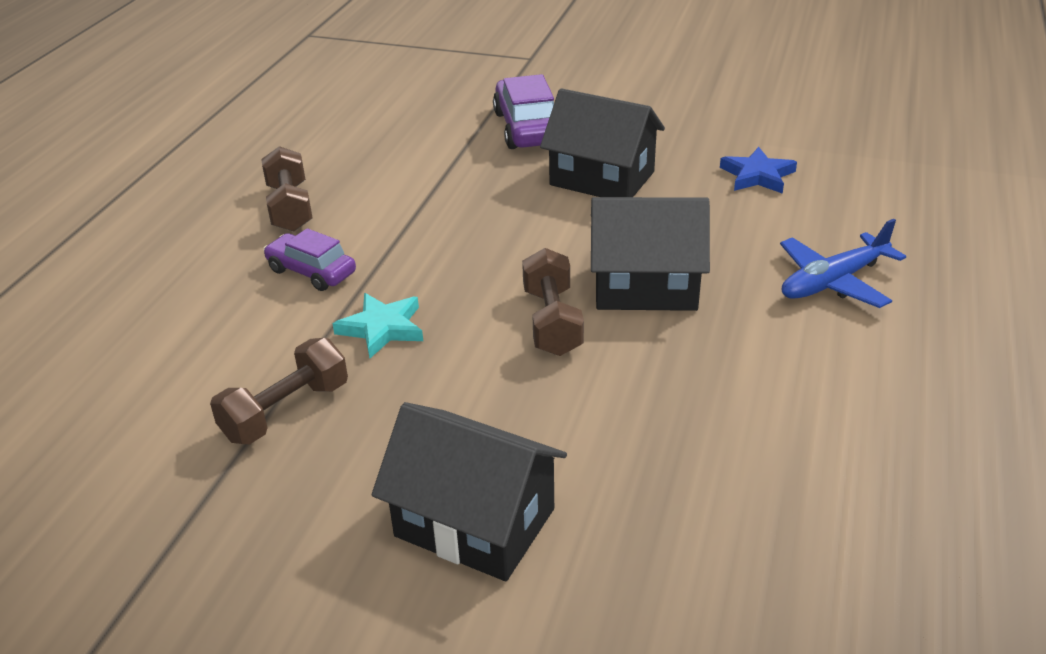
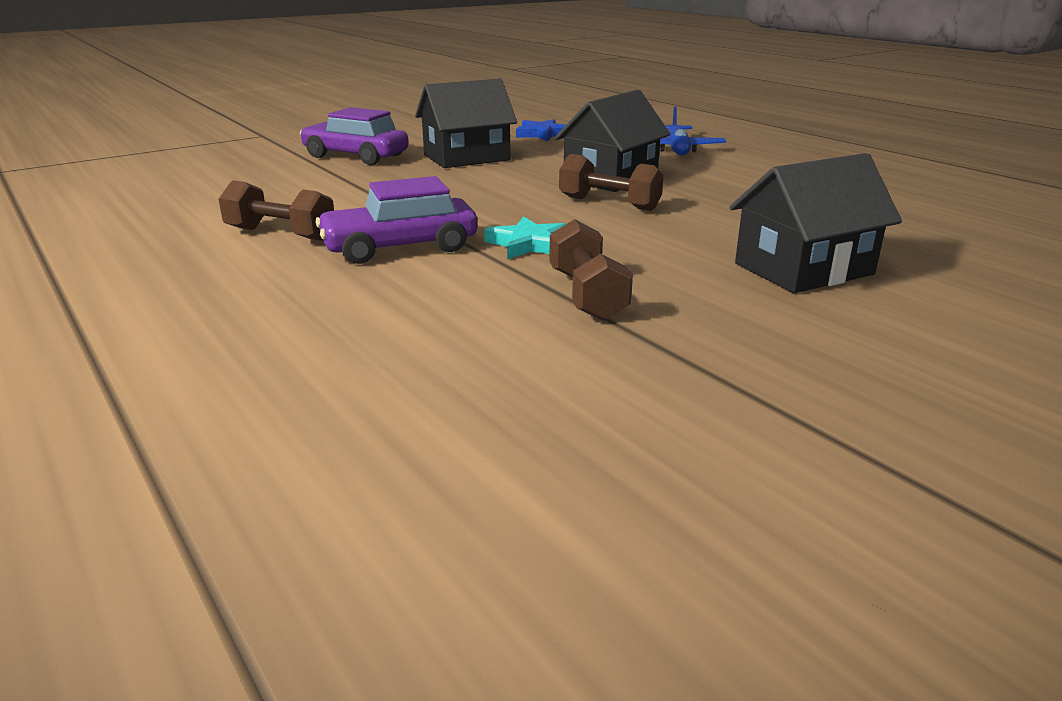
camera: 55 degrees left, 10 degrees down
purple car [263,228,356,291] -> purple car [315,176,477,264], size x1.52

